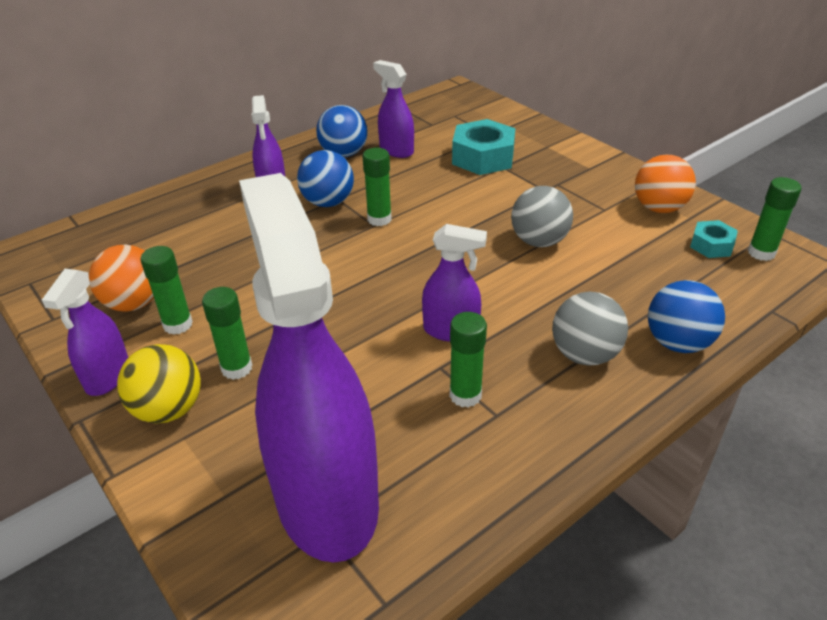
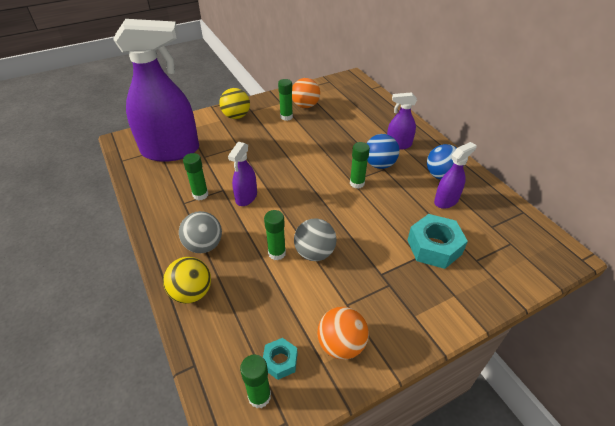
camera: 100 degrees right, 5 degrees up
purple spray bottle [42,269,129,396] -> none
green glue stick [202,287,252,380] -> green glue stick moved to [264,210,286,260]
blue ball [648,280,725,353] -> yellow ball [163,257,211,304]

